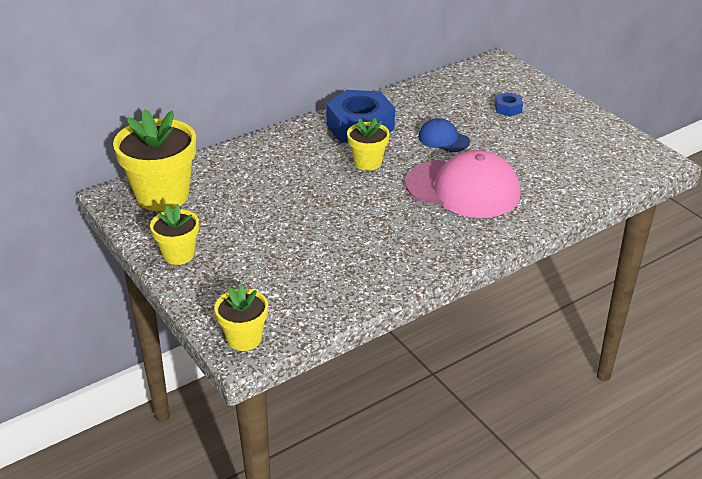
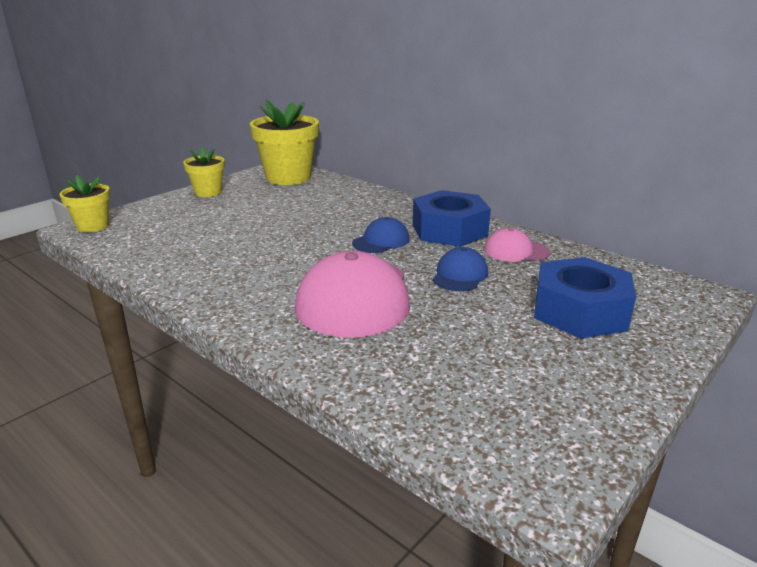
camera: 75 degrees right, 10 degrees down
yellow flower pot [347,118,390,171] -> blue cap [352,217,410,253]
blue nut [495,92,523,116] -> blue nut [534,257,636,338], size x2.26
none -> pink cap [484,228,550,262]

